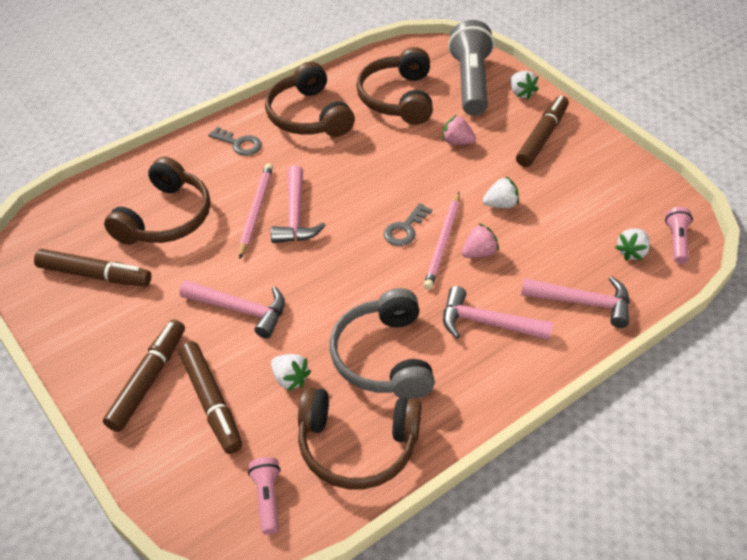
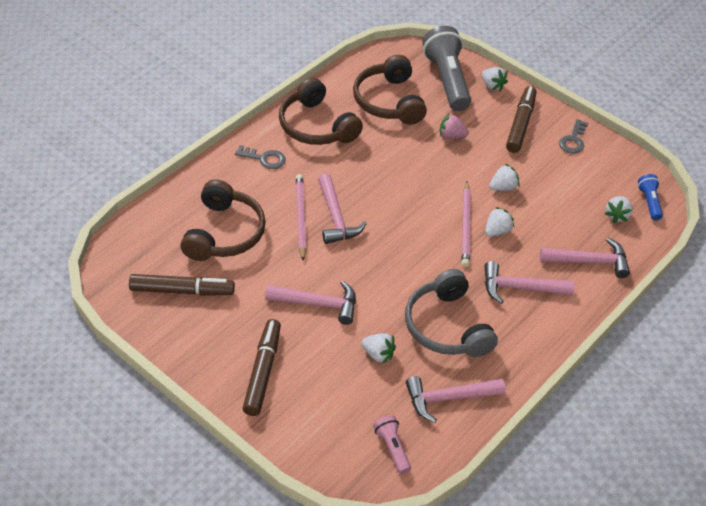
camera: 15 degrees left, 0 degrees up
brown marker [179,342,242,454] -> none
brown headphones [298,387,421,489] -> pink hammer [406,376,506,423]
grey key [384,203,432,246] -> grey key moved to [559,119,588,154]
pink strawberry [462,223,499,258] -> white strawberry [485,207,514,237]
pink flashlight [665,207,693,264] -> blue flashlight [638,174,663,221]

